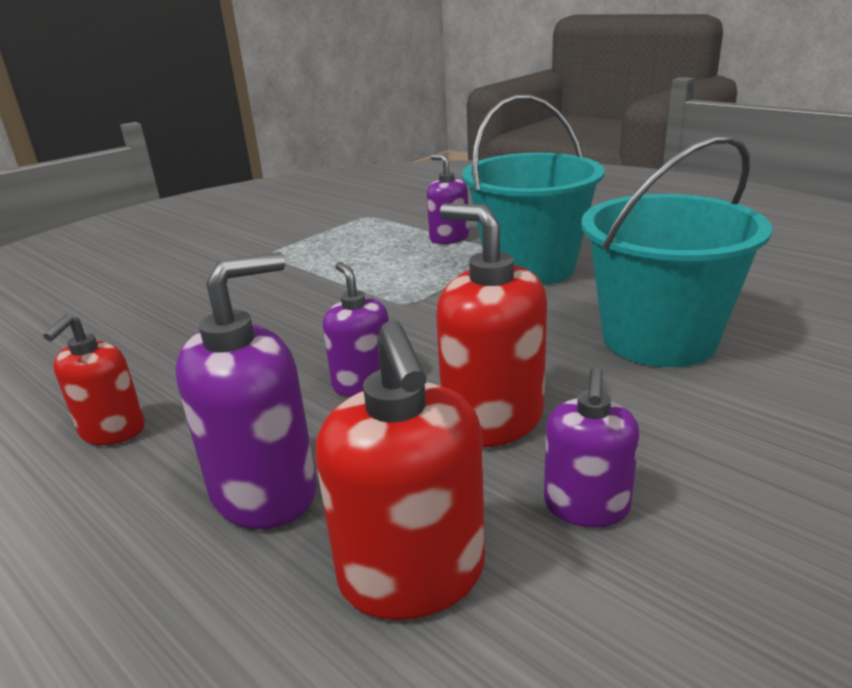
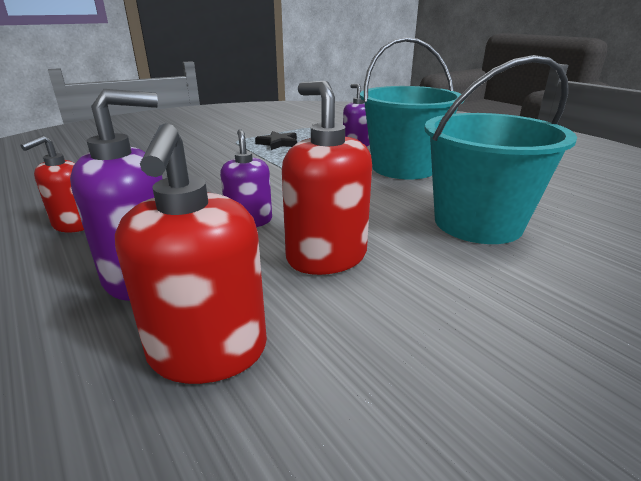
camera: 10 degrees right, 0 degrees up
purple soap dispenser [544,368,639,527] -> none
none -> black star [255,131,297,150]

